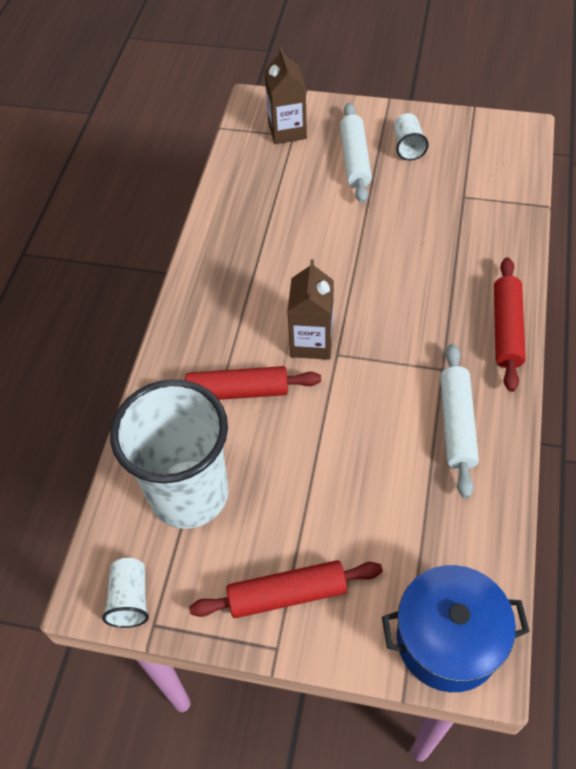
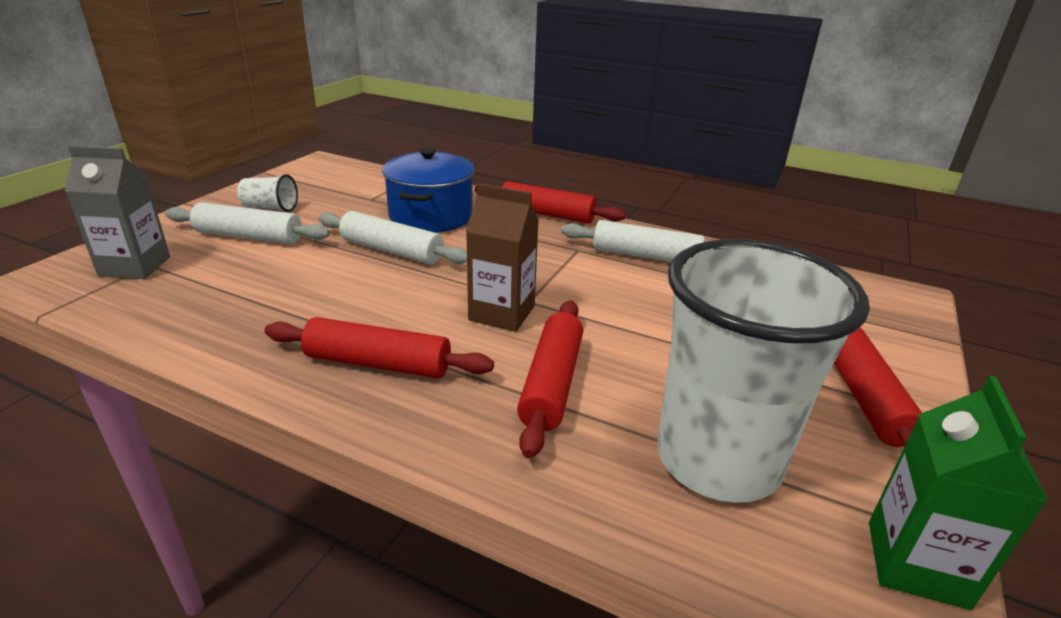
camera: 80 degrees left, 25 degrees down
white cup [102,558,149,628] -> green carton [869,375,1048,610]
brown carton [264,46,307,144] -> grey carton [65,145,170,279]
blue pot [382,565,530,692] -> blue pot moved to [382,148,475,233]
none -> red rolling pin [264,317,494,379]
none -> white rolling pin [319,211,467,264]

